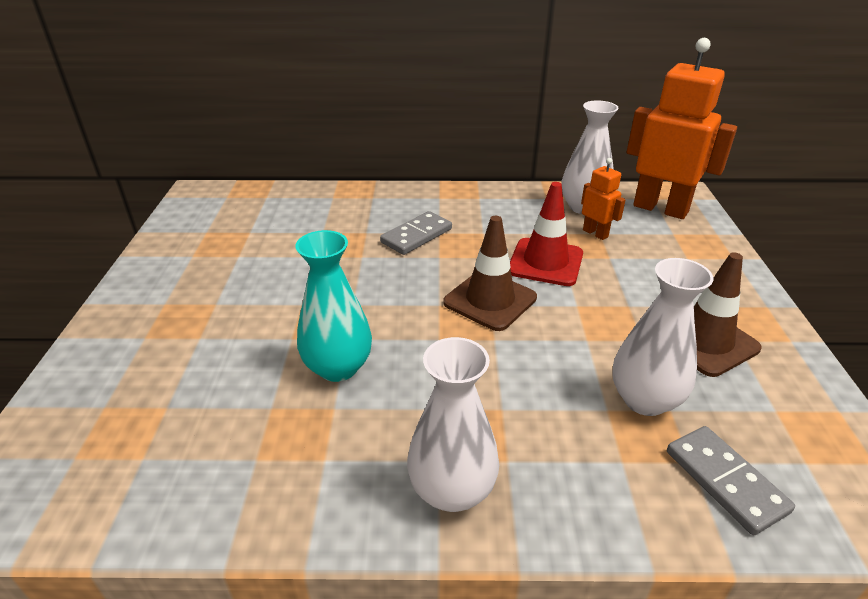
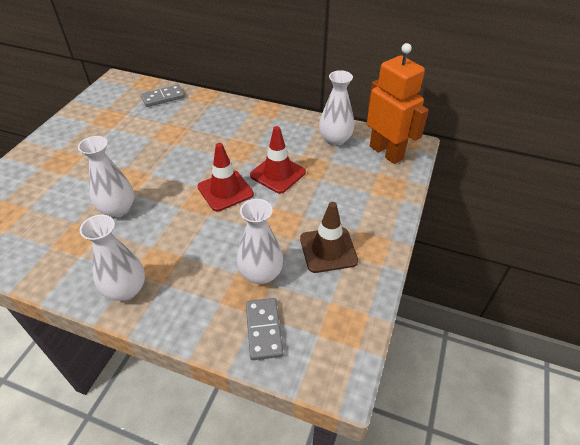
camera: 20 degrees right, 10 degrees up
turquoise vase [295,230,372,382] -> white vase [78,136,134,218]
grey domino [380,211,452,255] -> grey domino moved to [141,85,185,107]
brown traffic cone [443,216,537,331] -> red traffic cone [198,143,254,211]
orange robot [581,158,626,240] -> none

